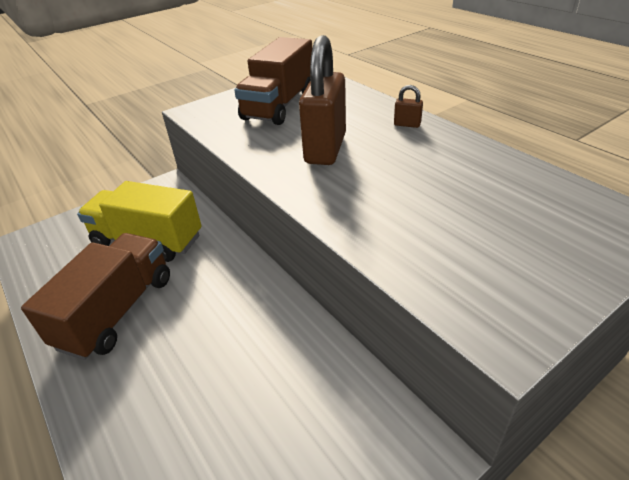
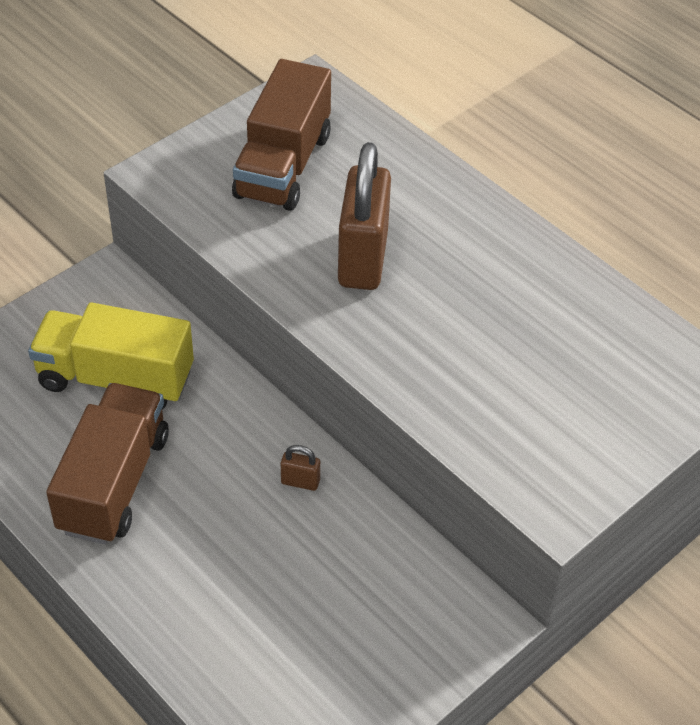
camera: 10 degrees left, 10 degrees up
brown padlock [394,85,423,128] -> brown padlock moved to [281,445,320,491]

